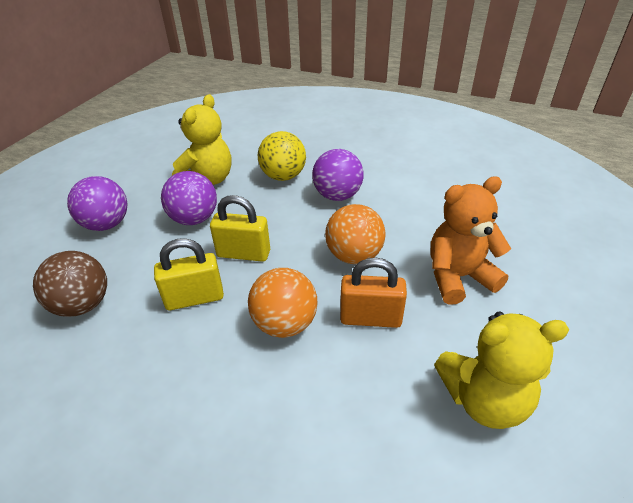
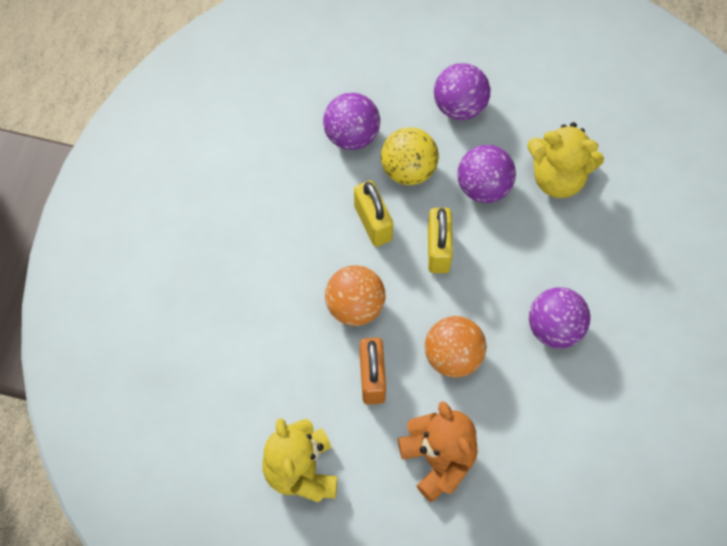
camera: 80 degrees right, 25 degrees up
brown ball [33,251,107,317] -> purple ball [323,93,380,150]
yellow ball [258,131,306,181] -> yellow ball moved to [381,127,439,185]

